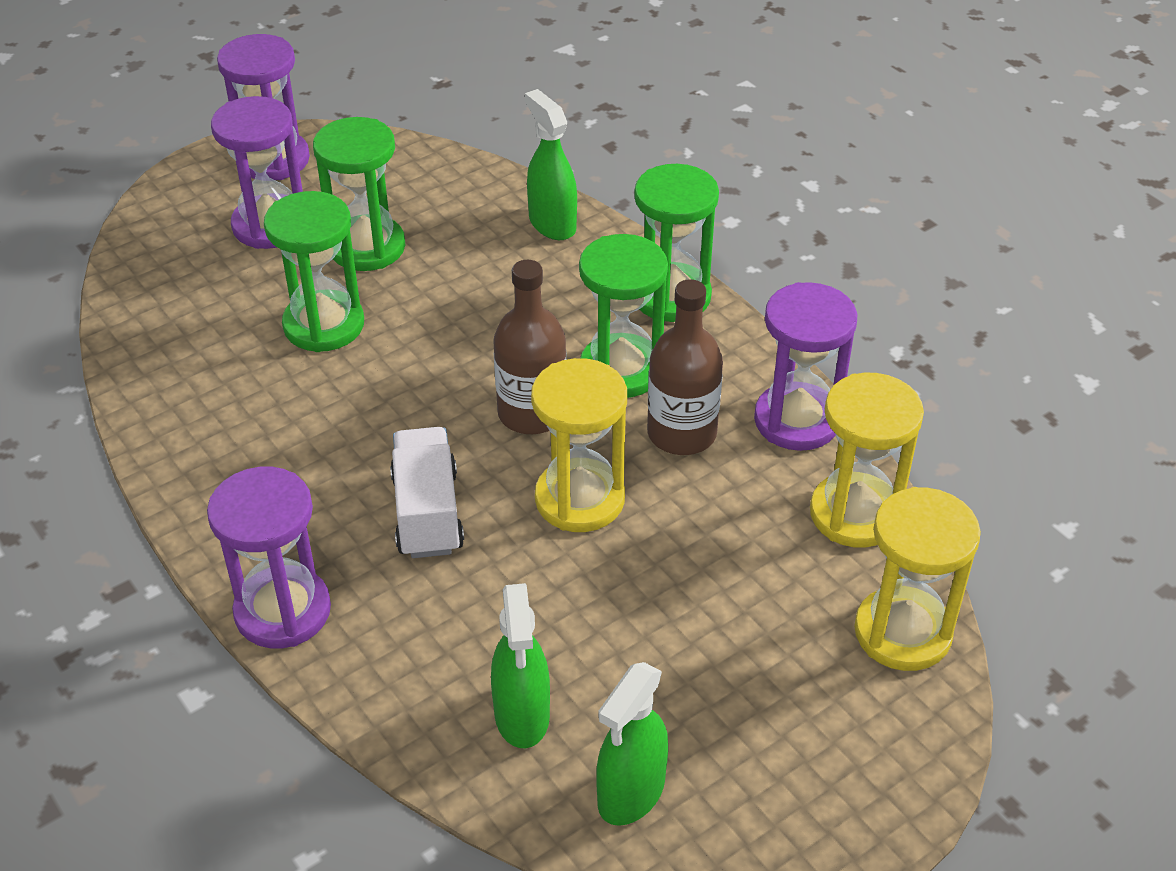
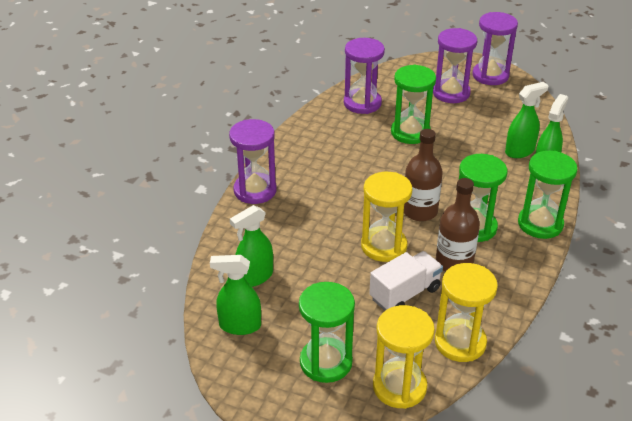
camera: 60 degrees right, 5 degrees down
green hourglass [313,117,405,271] -> green hourglass moved to [299,282,355,383]
white truck [390,427,464,558] -> white truck moved to [369,251,443,311]
purple hourglass [754,282,858,451] -> purple hourglass moved to [344,38,385,114]
none -> green spray bottle [505,82,549,158]

